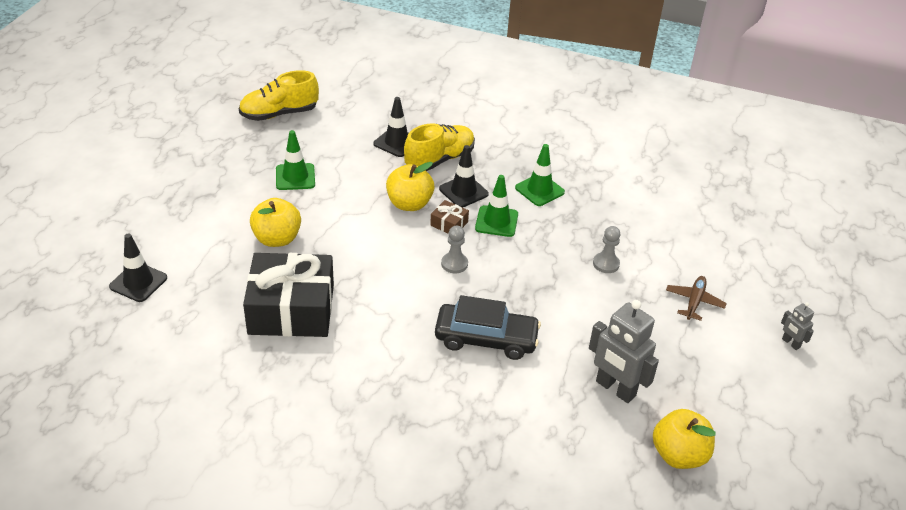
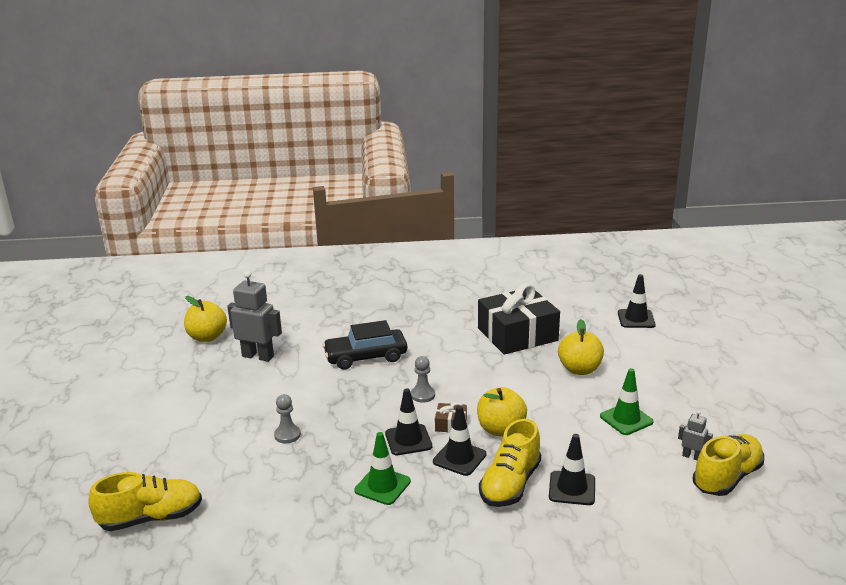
camera: 160 degrees right, 15 degrees down
green traffic cone [475,175,518,237] -> black traffic cone [385,388,432,455]
brown plane [666,276,727,321] -> none
grey robot [781,302,814,350] -> grey robot moved to [678,410,713,460]
none -> yellow shoe [88,472,202,531]

